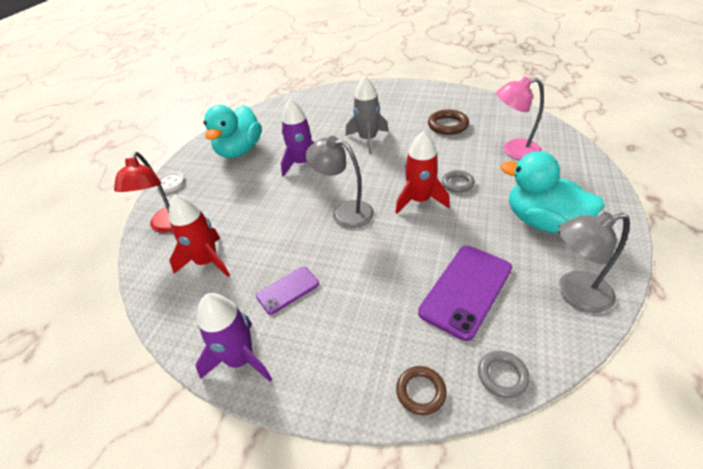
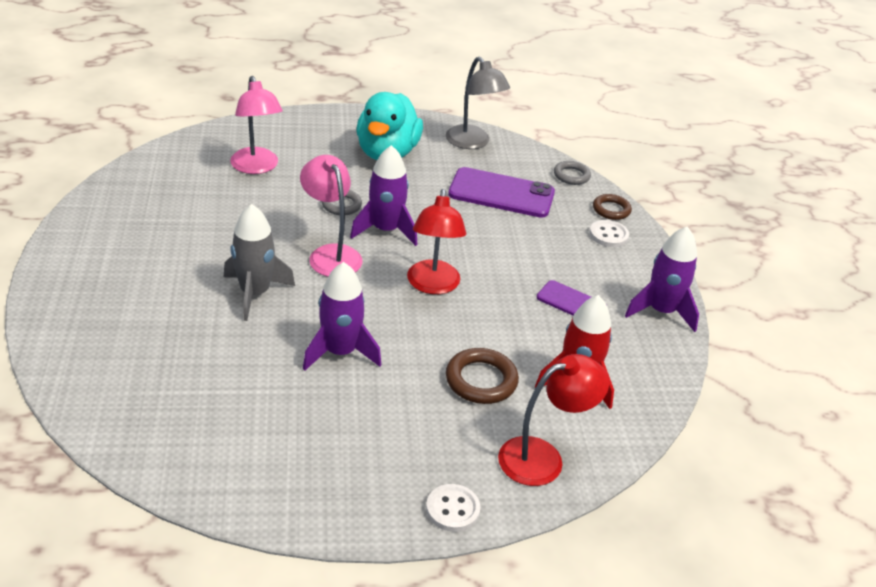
camera: 120 degrees left, 5 degrees down
turquoise duck [204,105,262,158] -> none
grey lamp [305,136,374,228] -> red lamp [407,189,466,294]
red rocket [395,131,450,214] -> purple rocket [350,145,417,246]
brown ring [428,109,469,135] -> brown ring moved to [446,348,519,404]
none -> pink lamp [300,155,363,277]
none -> white button [589,220,629,247]

